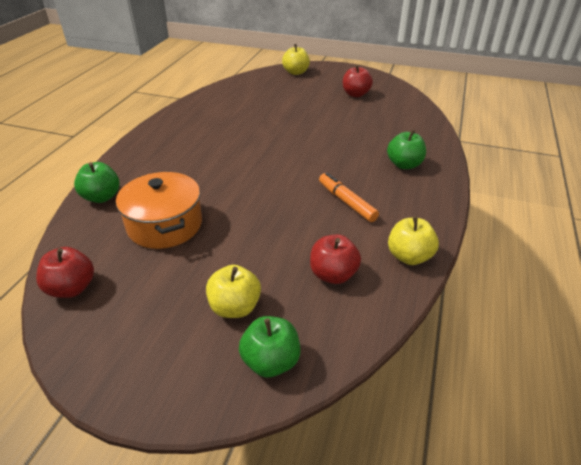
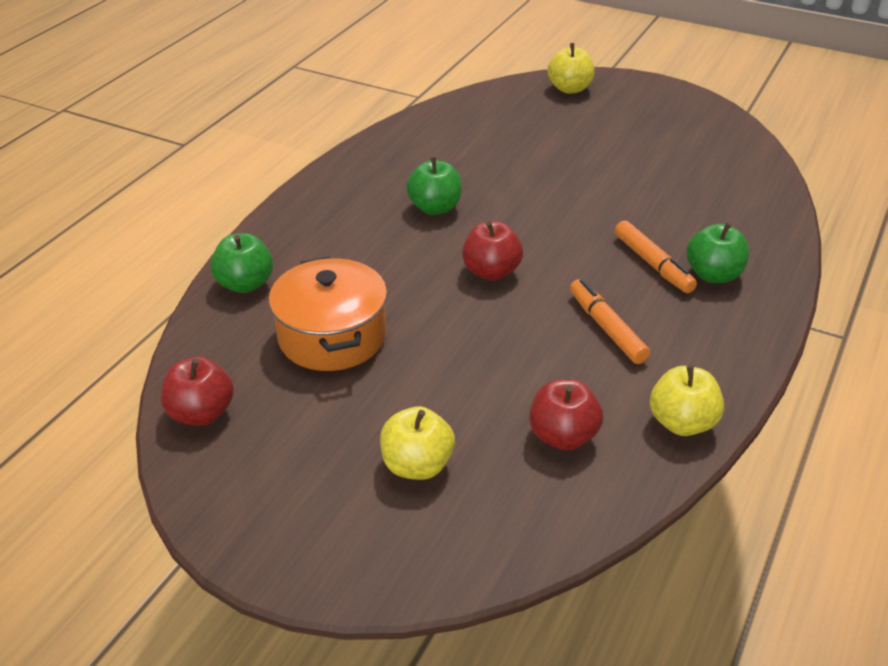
camera: 10 degrees right, 0 degrees up
green apple [239,316,301,378] -> green apple moved to [406,157,462,215]
red apple [343,65,373,97] -> red apple moved to [462,221,523,281]
none -> orange marker [615,221,697,293]

